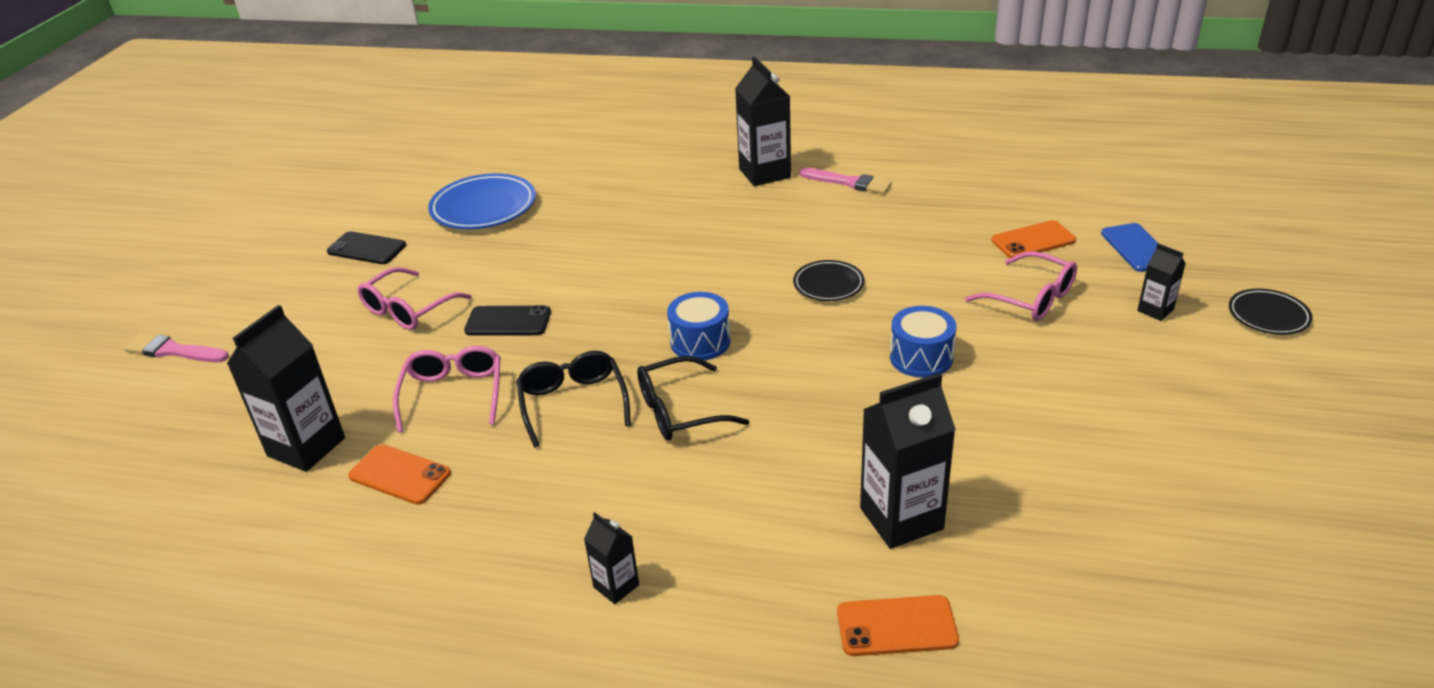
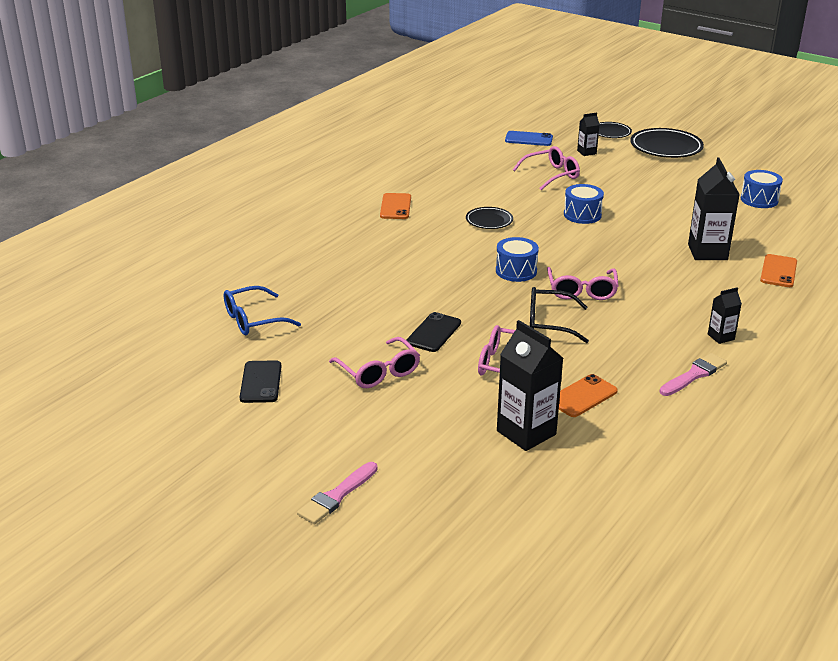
camera: 70 degrees left, 5 degrees down
black phone [327,231,406,264] -> black phone turned 45 degrees counterclockwise [240,360,282,403]
blue plate [428,173,536,229] -> blue glasses [224,286,301,335]
black glasses [637,356,750,440] -> pink glasses [547,267,618,300]
black carton [735,57,791,186] -> none
pink brush [799,168,892,194] -> pink brush moved to [659,353,727,396]
orange phone [991,220,1076,258] -> orange phone moved to [380,193,411,219]
none -> black plate [630,128,704,158]
none -> blue drum [741,170,783,208]

